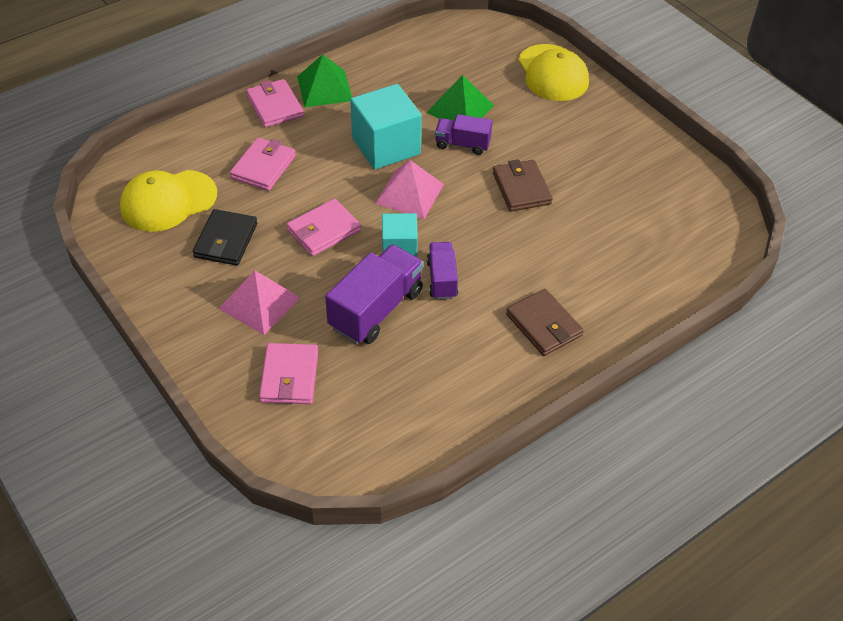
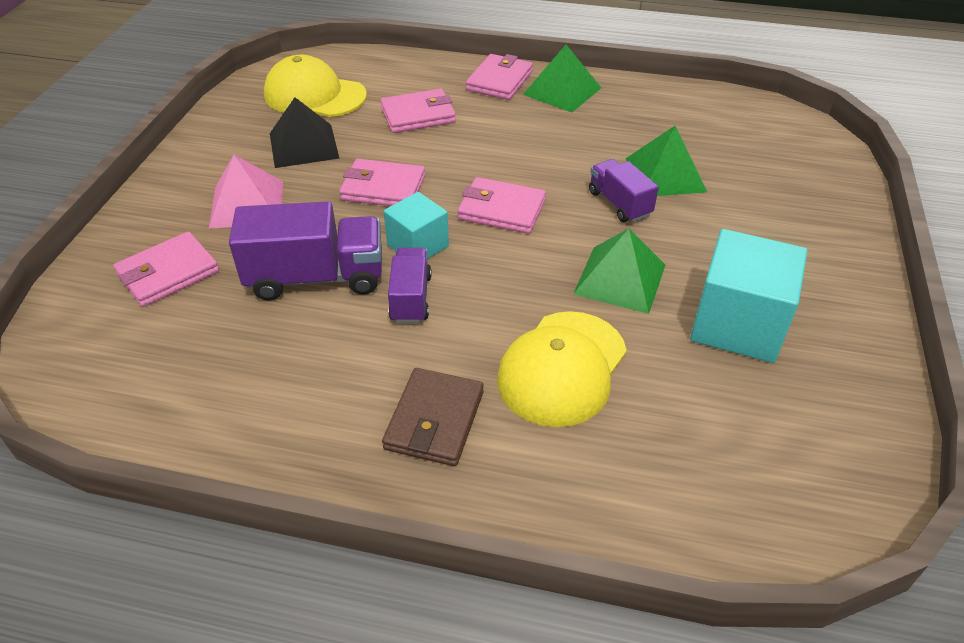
camera: 50 degrees right, 5 degrees down
black wallet [193,209,257,266] -> black pyramid [270,97,340,168]
turquoise cube [350,84,422,169] -> turquoise cube moved to [690,229,807,363]
pink pyramid [375,160,444,219] -> pink wallet [458,177,546,234]
purple truck [427,242,458,299] -> purple truck turned 45 degrees counterclockwise [388,248,432,323]
brown wallet [493,159,553,212] -> green pyramid [573,228,665,314]
yellow cap [518,44,589,101] -> yellow cap moved to [497,311,627,427]

